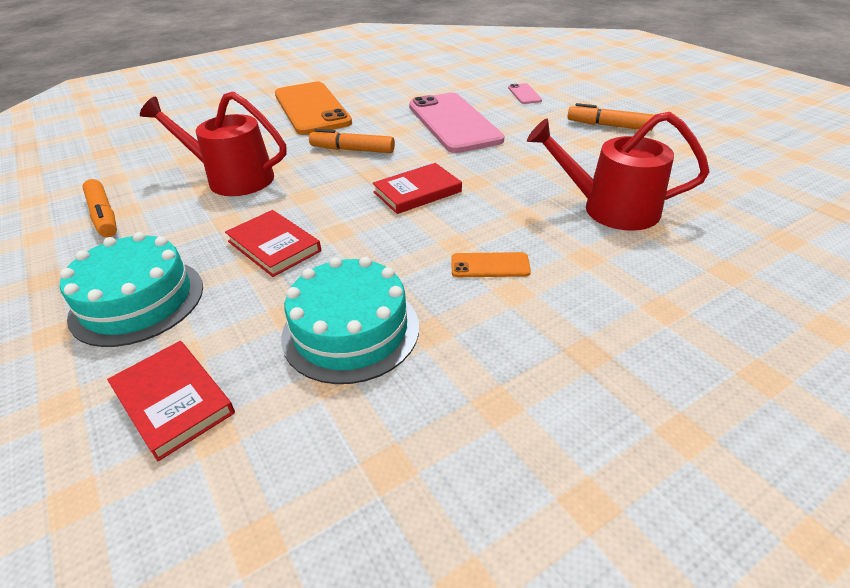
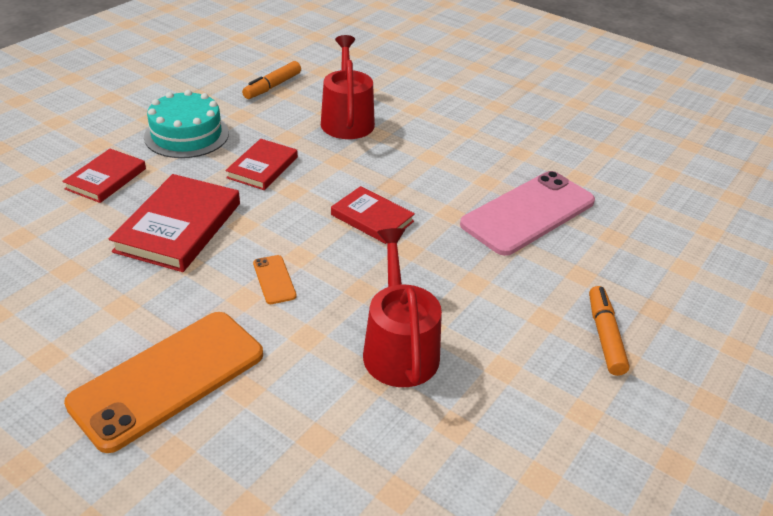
camera: 65 degrees right, 0 degrees up
orange phone [275,82,352,135] -> orange phone moved to [64,312,263,453]
turquoise cake [281,257,419,384] -> red book [109,174,240,272]
orange marker [309,129,395,153] -> none
pink phone [508,83,542,104] -> none

